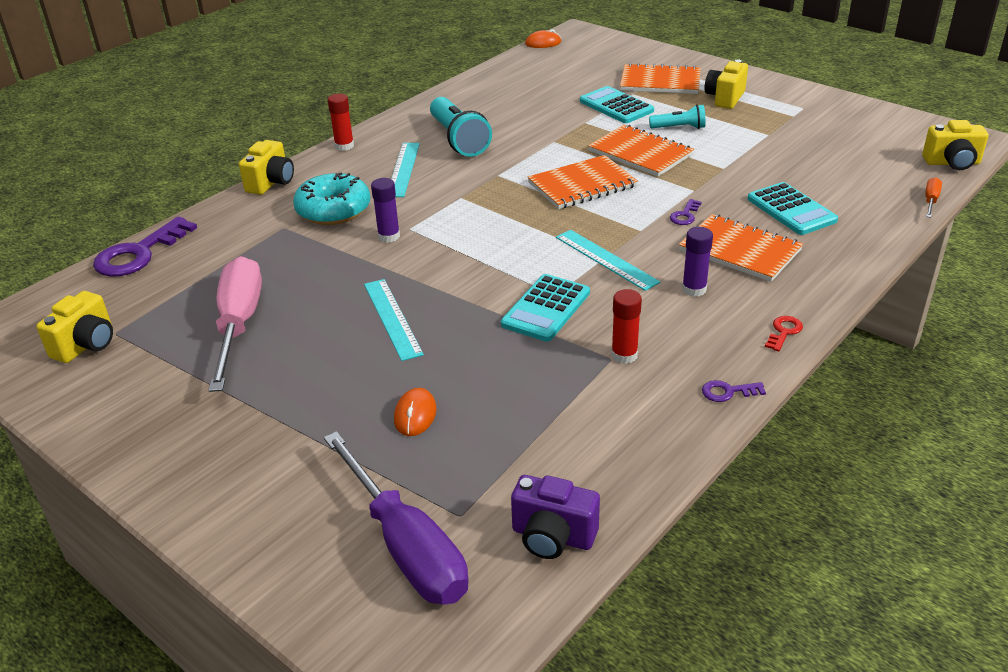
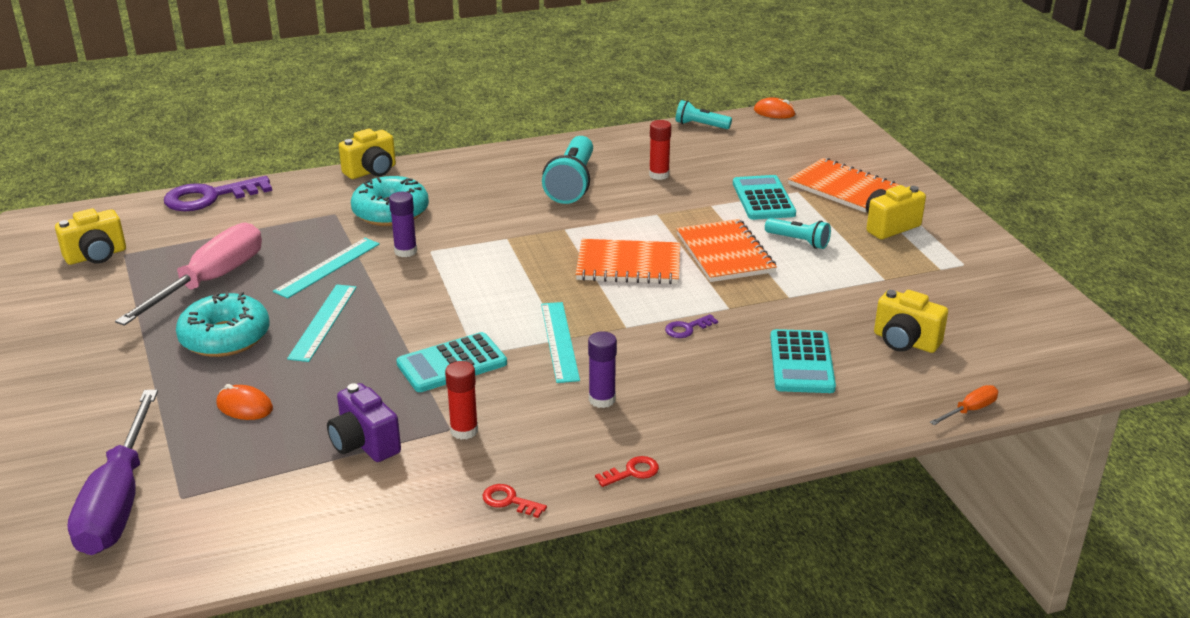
camera: 30 degrees right, 5 degrees down
red glue stick [328,94,354,151] -> red glue stick moved to [649,120,671,180]
turquoise ruler [391,143,420,197] -> turquoise ruler moved to [273,238,380,299]
orange mouse [394,388,437,436] -> orange mouse turned 75 degrees clockwise [216,384,273,420]
purple camera [511,475,600,559] -> purple camera moved to [327,383,401,462]
orange notebook [679,214,803,282] -> none
purple key [702,380,766,402] -> red key [483,484,547,518]
yellow camera [922,120,988,170] -> yellow camera moved to [874,290,948,353]
none -> turquoise donut [176,291,269,357]
none -> turquoise flashlight [676,100,732,129]

